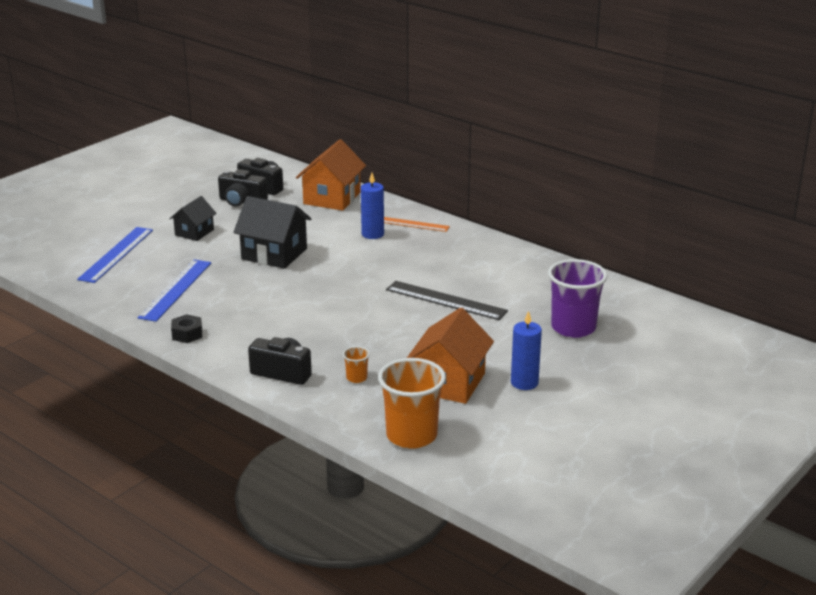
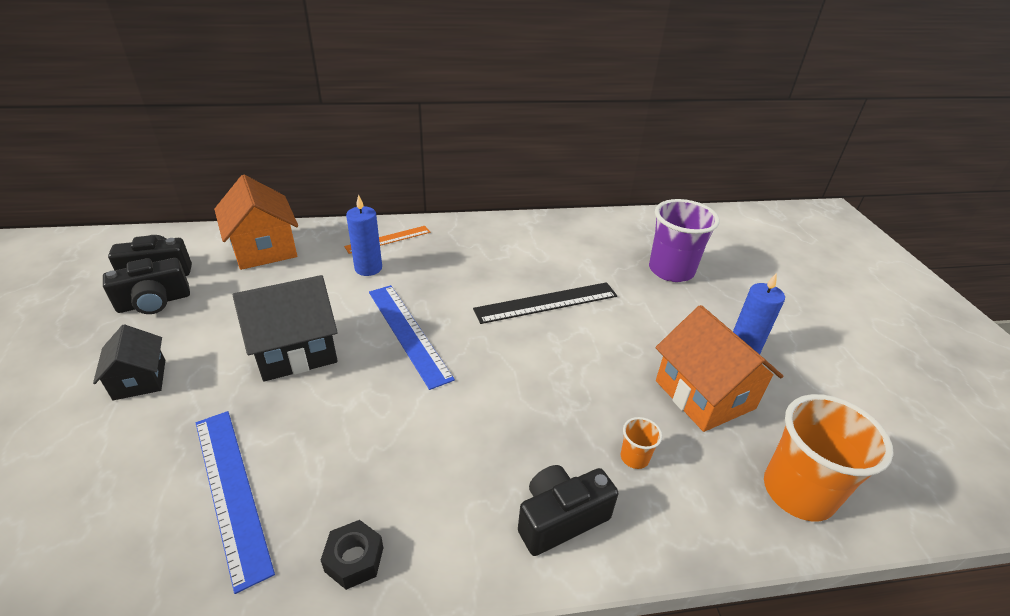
camera: 50 degrees left, 10 degrees up
blue ruler [77,227,153,283] -> blue ruler moved to [369,285,455,390]

